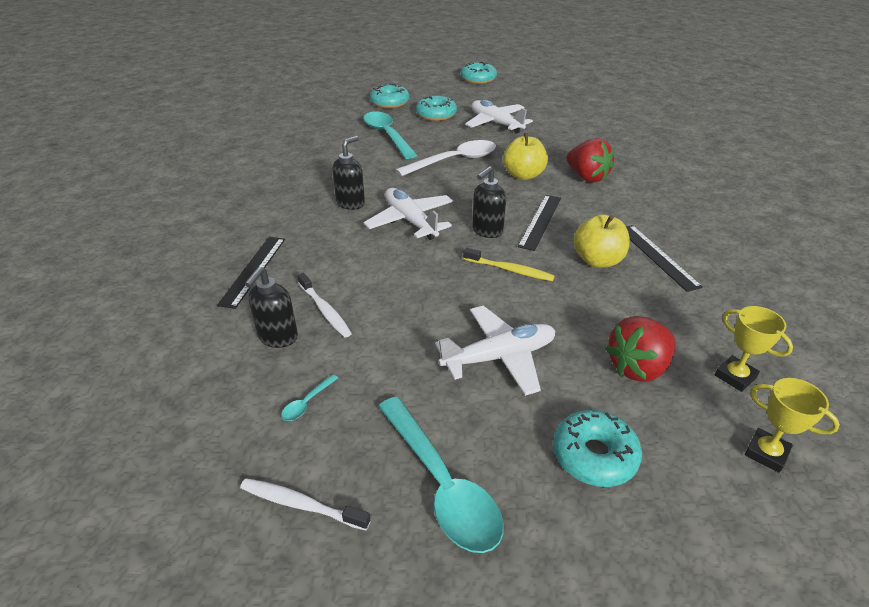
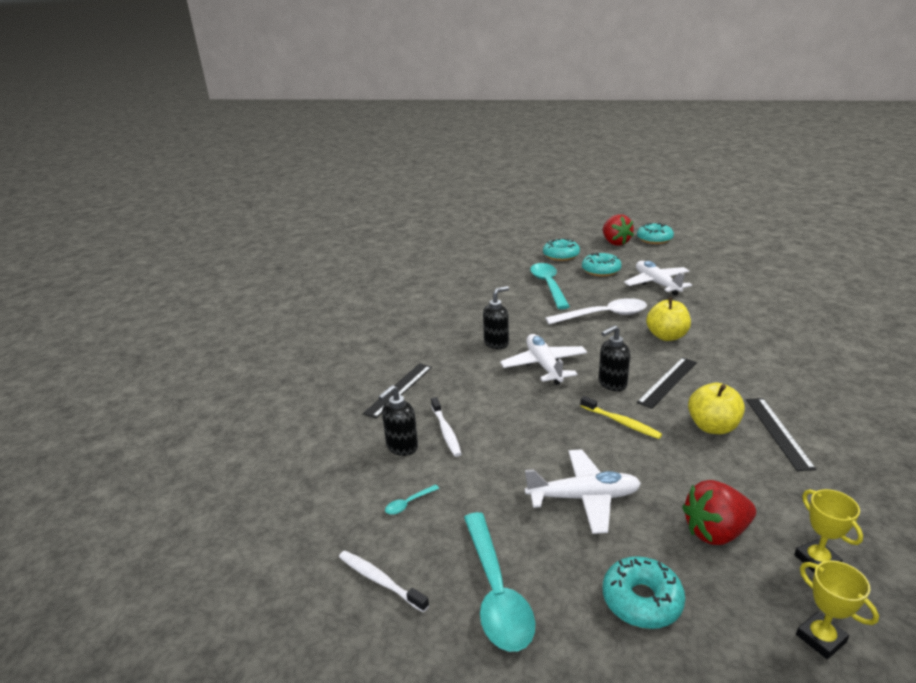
camera: 20 degrees right, 10 degrees down
red strawberry [566,138,614,183] -> red strawberry moved to [603,214,634,246]

